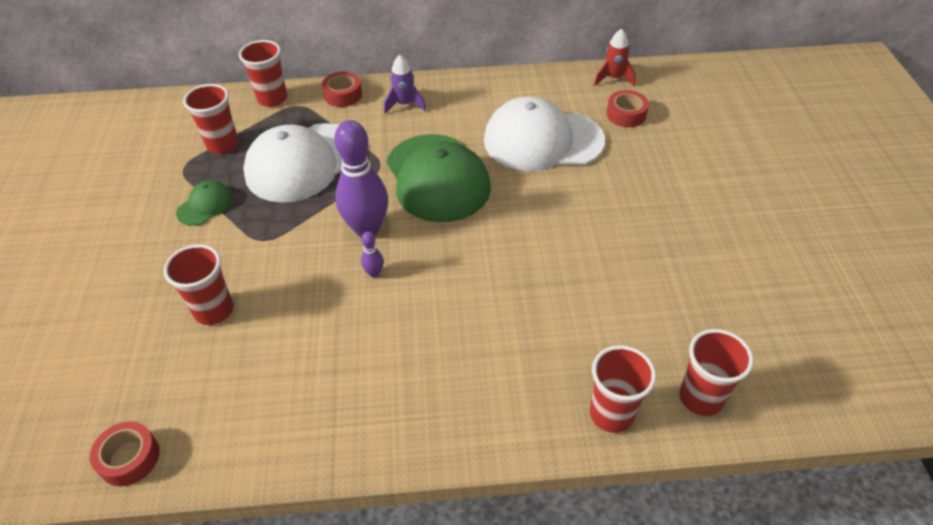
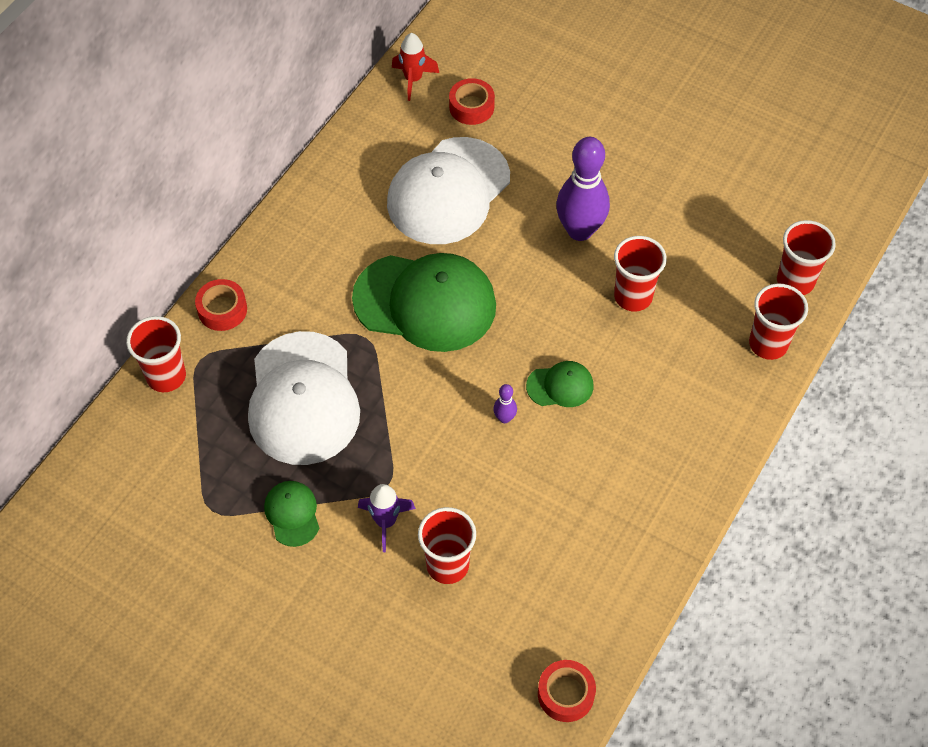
camera: 55 degrees left, 10 degrees up
red cup [183,84,239,154] -> red cup moved to [614,236,667,312]
purple bowling pin [334,120,388,237] -> purple bowling pin moved to [556,137,610,241]
purple rocket [384,55,426,114] -> purple rocket moved to [358,484,416,552]
none -> green cap [526,361,594,407]

